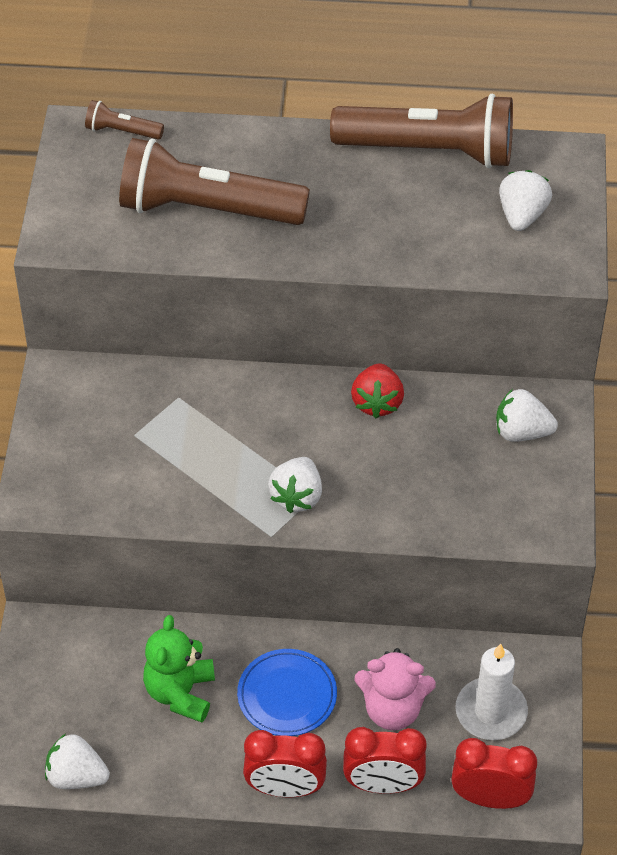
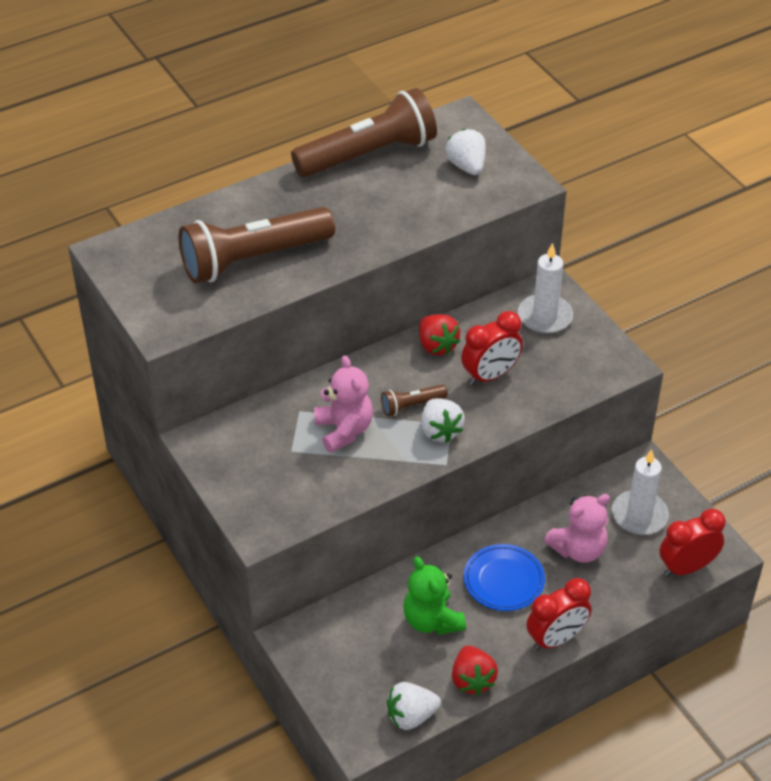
camera: 35 degrees left, 5 degrees down
brown flashlight [85,100,164,139] -> brown flashlight moved to [381,385,447,416]
red clock [343,727,427,794] -> red clock moved to [461,311,523,385]
white strawberry [496,389,558,442] -> white candle [518,243,573,334]
none -> pink teddy bear [314,355,373,453]
none -> red strawberry [452,645,498,696]

